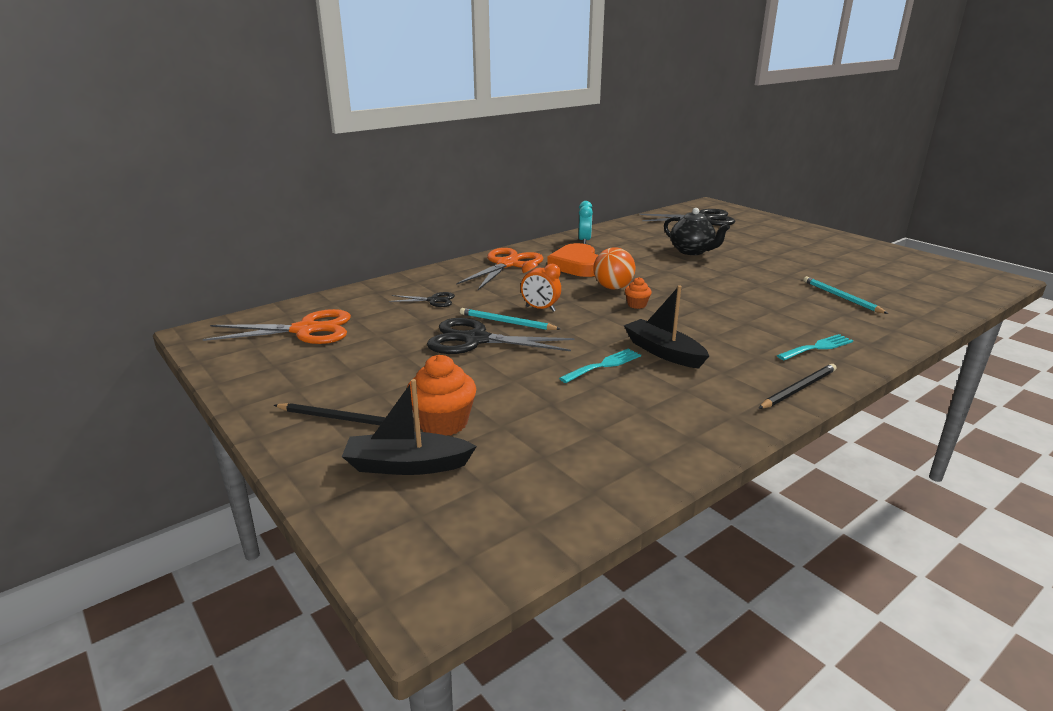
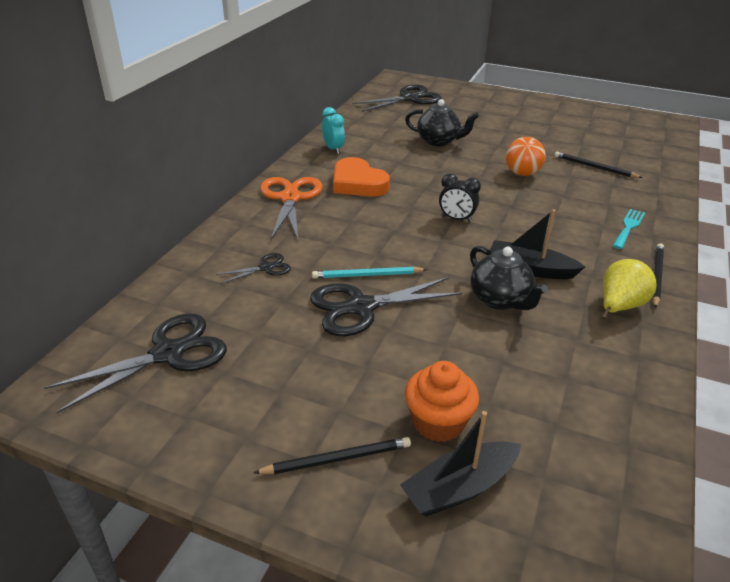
camera: 30 degrees left, 10 degrees up
orange scissors [203,309,351,344] -> black scissors [44,313,227,413]
orange clock [521,260,561,312] -> none
turquoise fork [559,348,641,383] -> black teapot [470,246,548,310]
orange ball [593,247,636,289] -> orange ball moved to [506,137,545,176]
orange cupcake [625,277,652,309] -> black clock [439,173,481,222]
turquoise pencil [803,276,888,314] -> black pencil [554,152,643,178]
none -> yellow pear [601,259,656,320]

